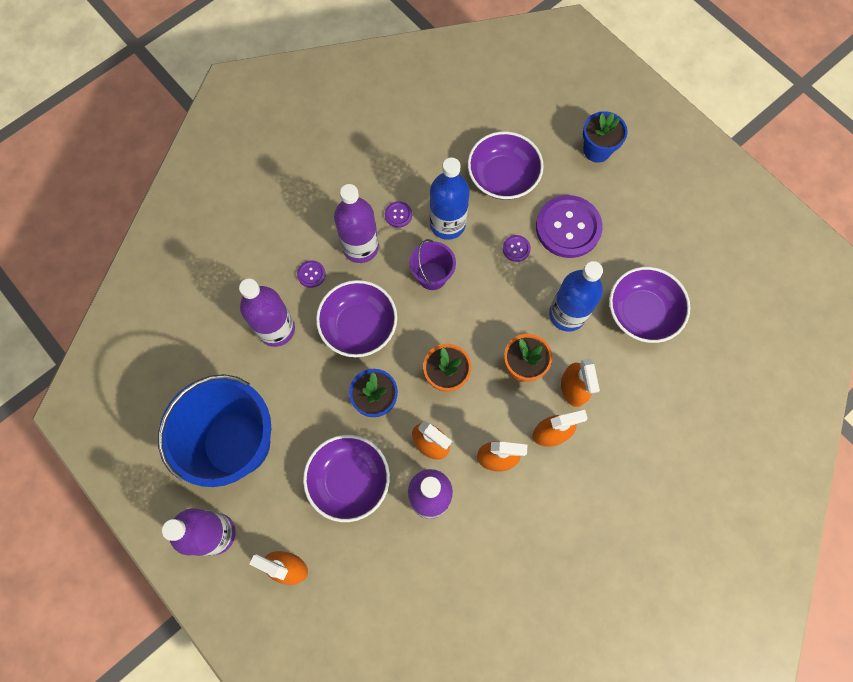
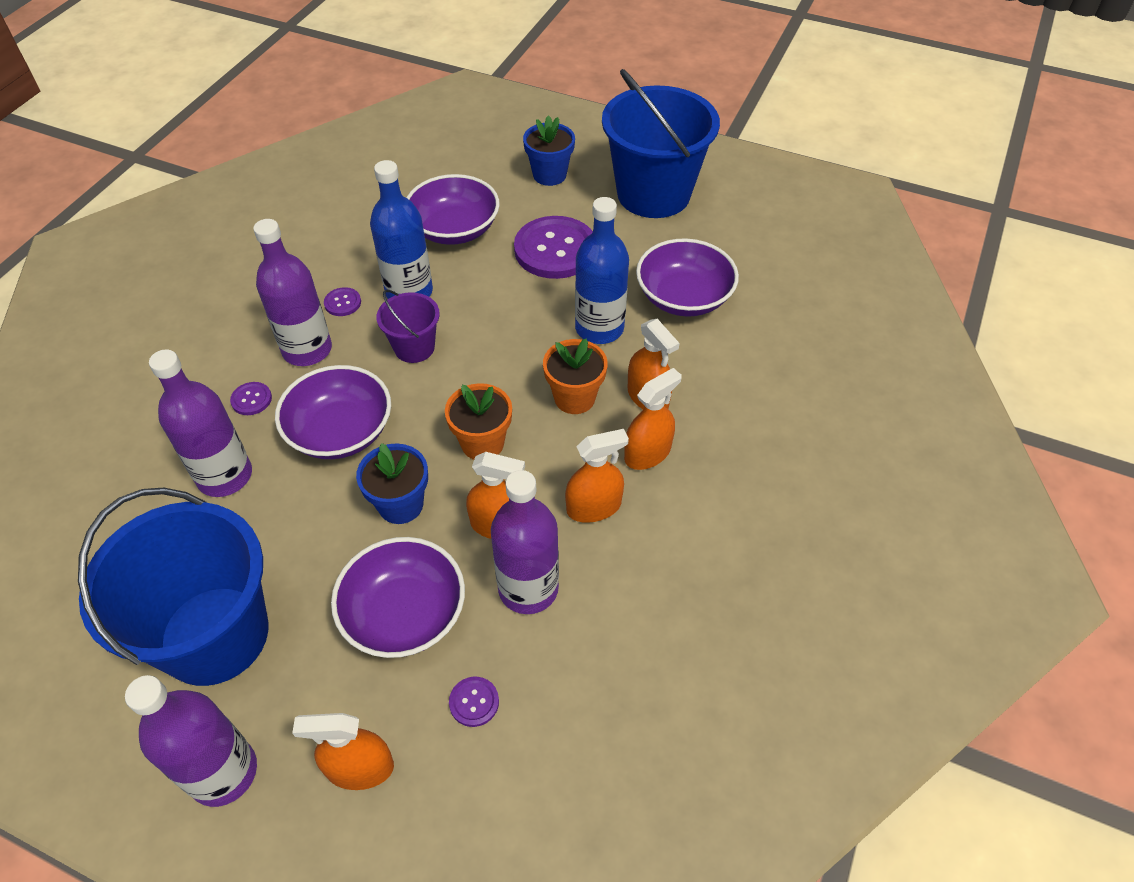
camera: 25 degrees left, 20 degrees down
purple button [503,235,531,262] -> purple button moved to [449,677,499,727]
none -> blue bucket [602,69,720,218]

